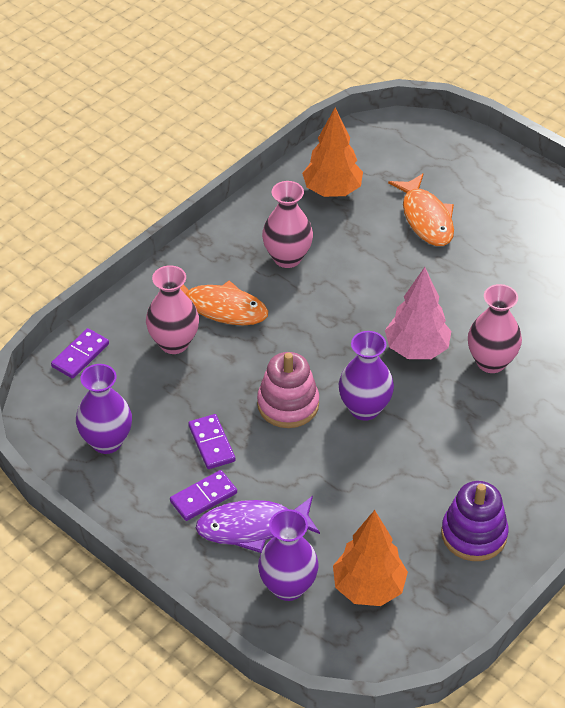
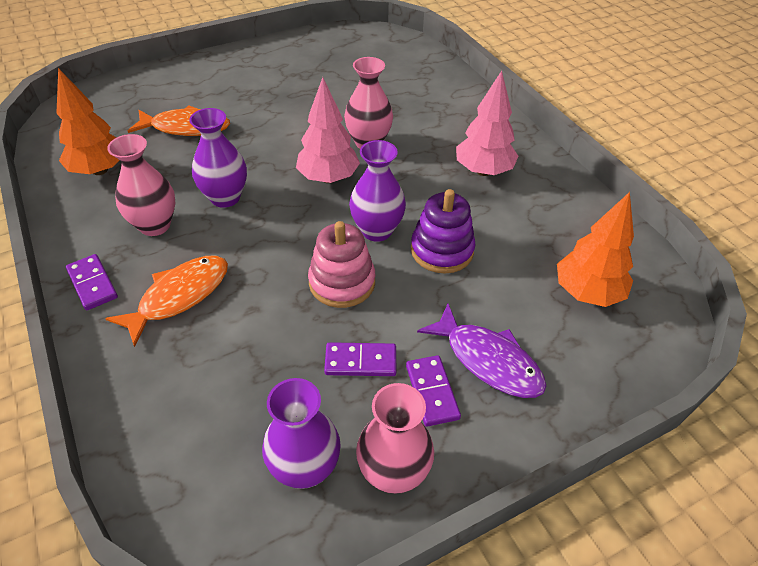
camera: 70 degrees left, 0 degrees up
purple domino [51,328,109,379] -> purple domino moved to [66,254,118,310]
pink vase [146,265,199,354] -> pink vase moved to [356,383,434,494]
purple fish [196,496,320,553] -> purple fish turned 60 degrees counterclockwise [417,304,546,398]
purple vase [258,509,319,601] -> purple vase moved to [189,108,247,208]
purple stacking toy [441,481,508,561] -> purple stacking toy moved to [411,189,476,273]
none -> pink tree [456,71,518,176]

